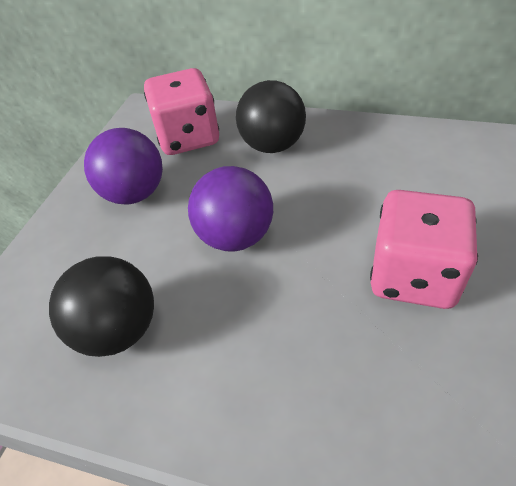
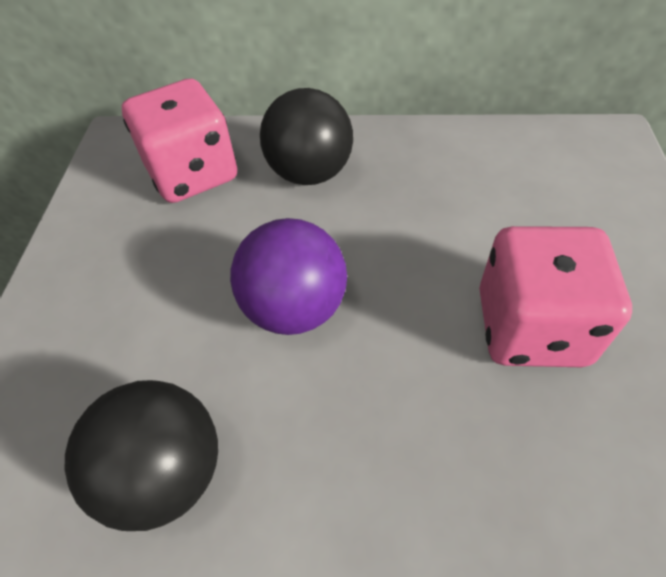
camera: 15 degrees left, 5 degrees up
purple ball [84,128,163,204] -> none

